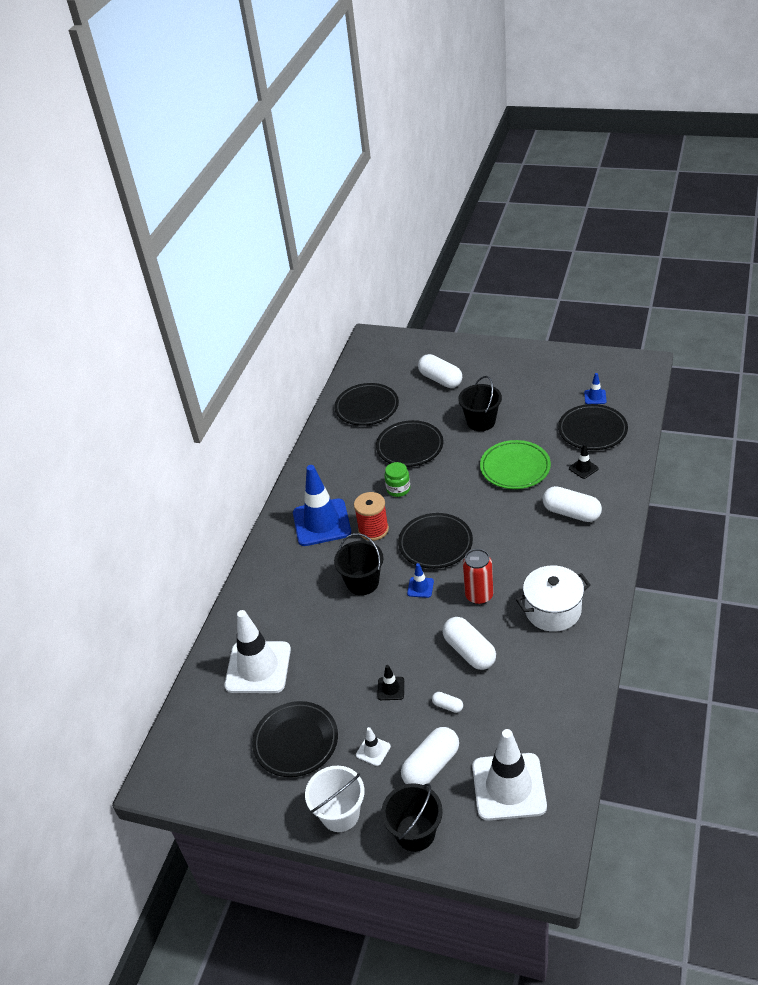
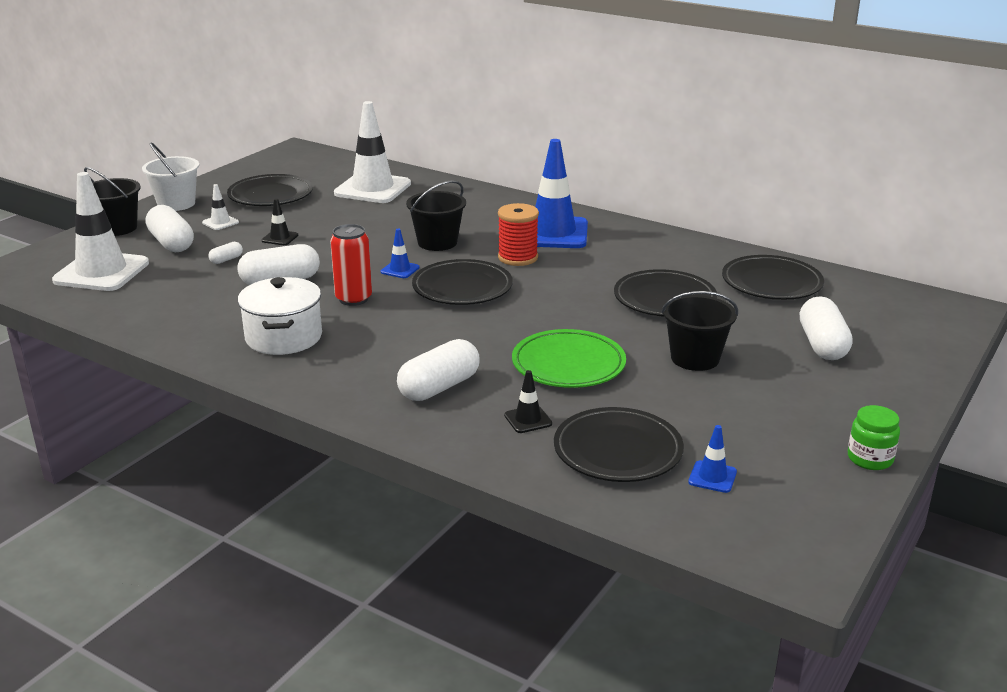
camera: 100 degrees right, 15 degrees down
green jar [384,462,410,497] -> green jar moved to [848,405,900,470]
white capsule [418,354,462,388] -> white capsule turned 60 degrees counterclockwise [800,297,853,360]

